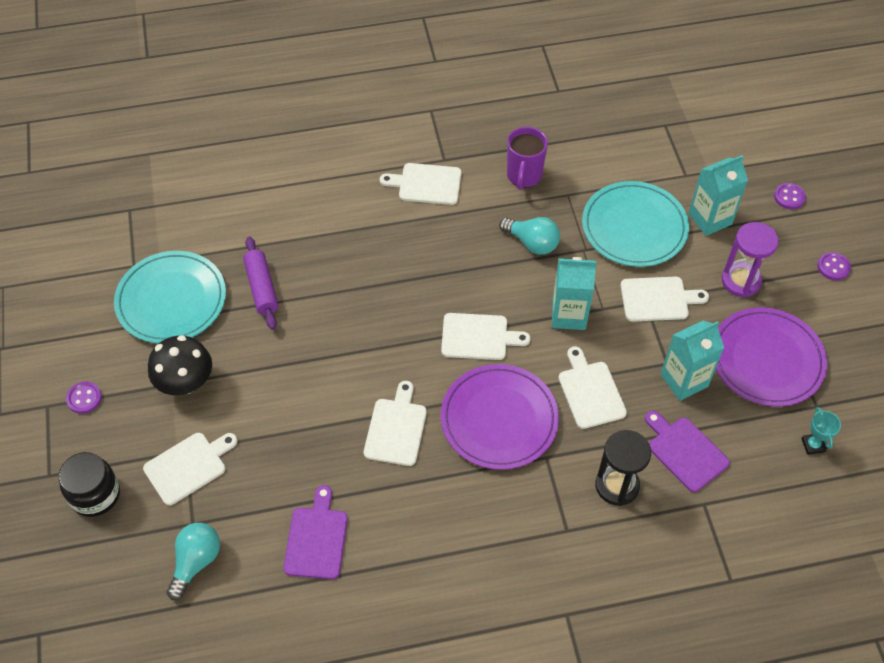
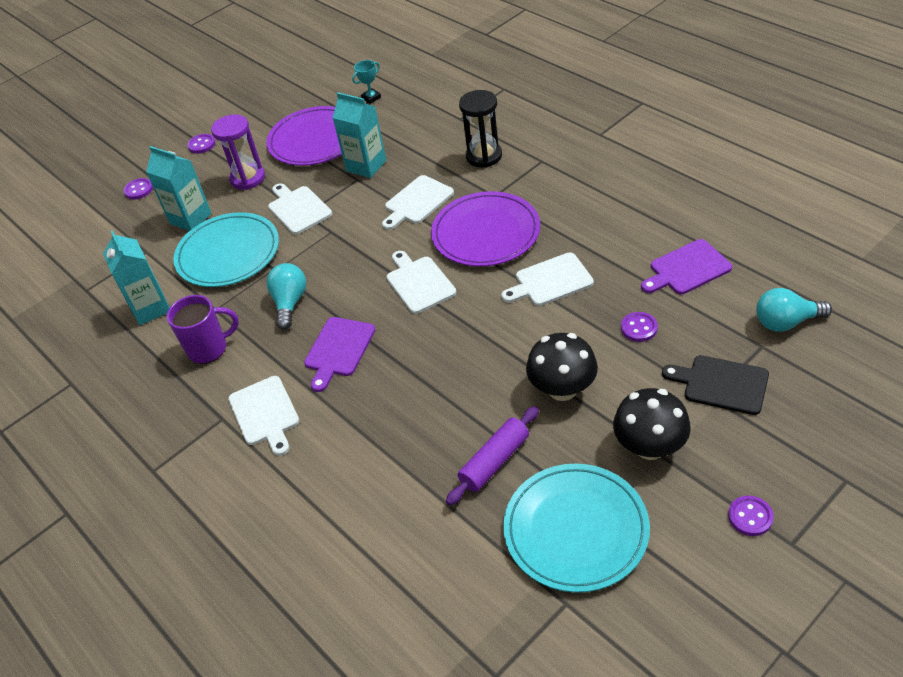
camera: 115 degrees left, 10 degrees down
black jar [59,452,120,517] -> none
white cutting board [143,433,238,505] -> black cutting board [662,355,769,415]
turquoise carton [552,257,596,330] -> turquoise carton moved to [103,230,170,325]
purple cutting board [645,411,730,492] -> purple cutting board moved to [304,317,375,392]
none -> black mushroom [526,333,598,401]
none -> purple button [621,312,658,342]

